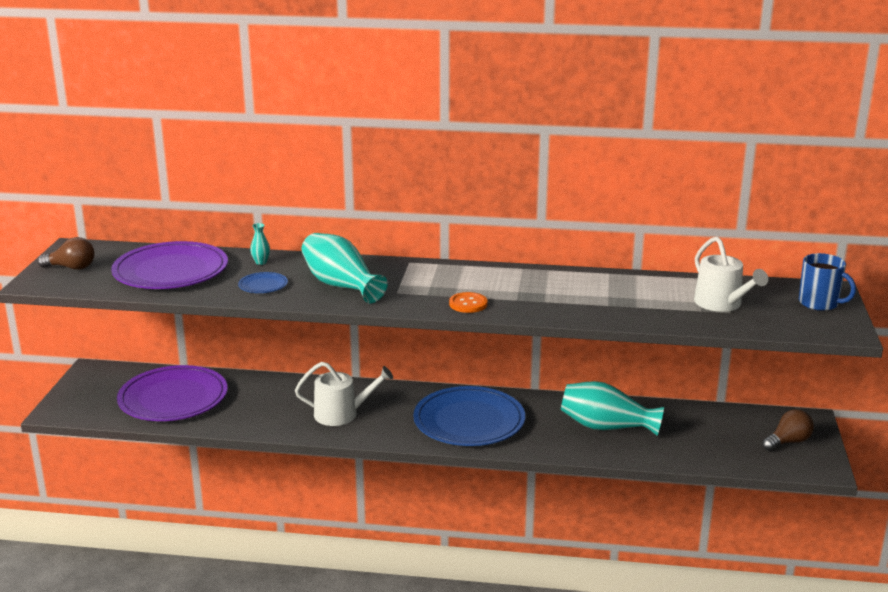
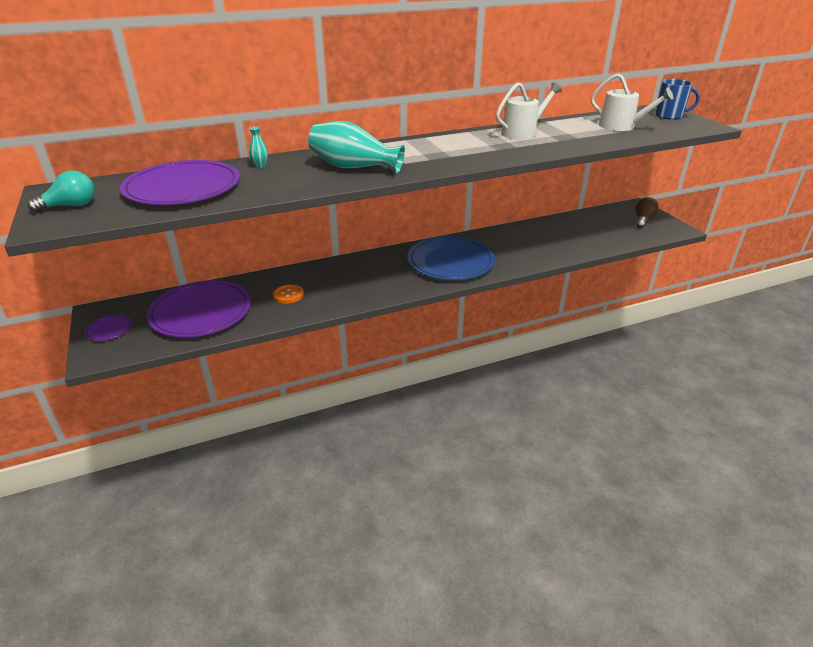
camera: 30 degrees left, 10 degrees up
brown light bulb [37,237,95,270] -> turquoise light bulb [27,170,95,212]
blue plate [238,272,288,293] -> none
white watering can [295,362,393,426] -> white watering can moved to [496,83,562,140]
orange button [449,292,487,313] -> orange button moved to [273,284,304,304]
turquoise vase [561,381,664,436] -> none
none -> purple plate [85,315,132,341]

